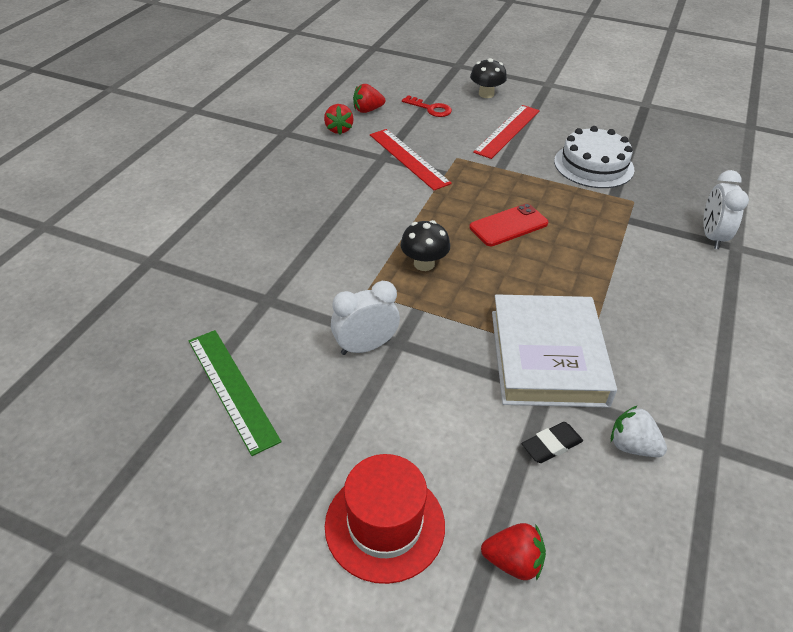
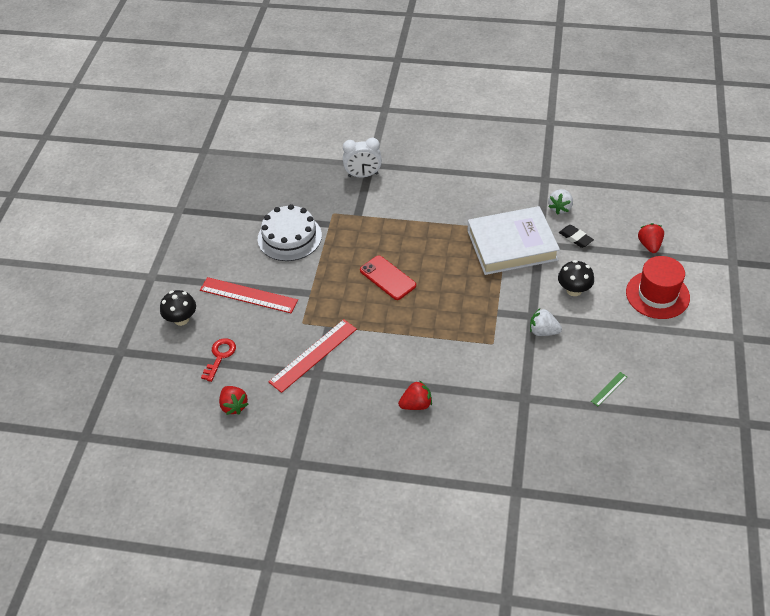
camera: 100 degrees left, 5 degrees up
green ruler [189,330,281,456] -> green ruler [591,372,627,406], size x0.45
red strawberry [324,104,354,135] -> red strawberry moved to [398,380,432,410]
white clock [331,281,400,355] -> white strawberry [530,308,562,336]
black mushroom [400,220,450,271] -> black mushroom moved to [558,260,594,296]

